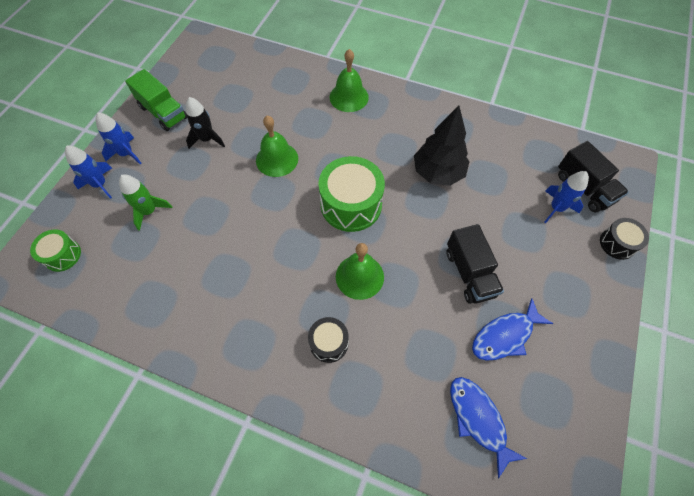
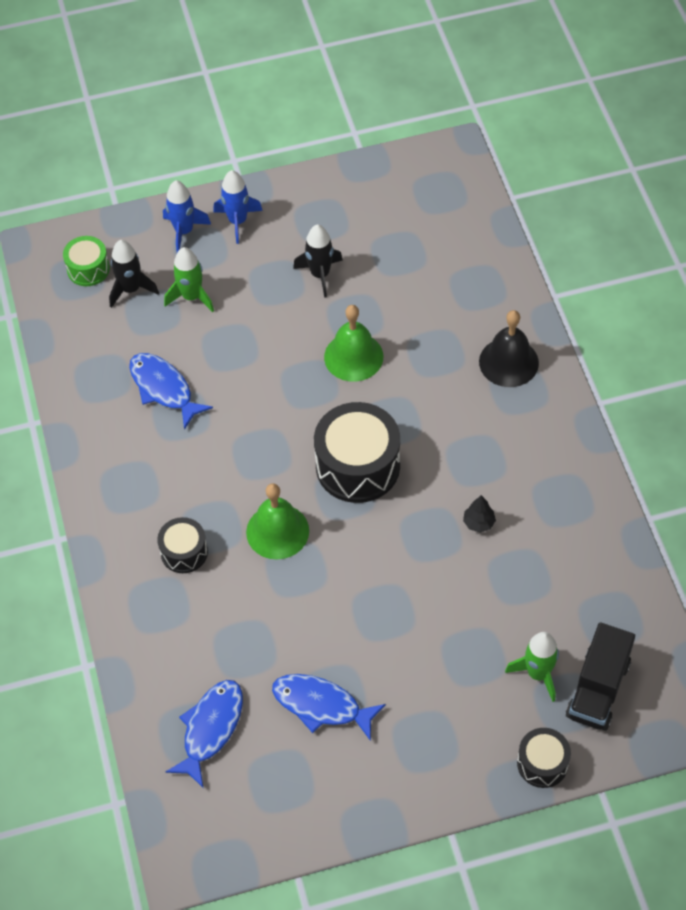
camera: 55 degrees right, 5 degrees down
green truck [125,69,187,131] -> none
green drum [318,156,385,232] -> black drum [314,402,400,503]
green bell [330,49,369,112] -> black bell [479,310,539,387]
black tree [414,105,469,186] -> black tree [463,495,496,533], size x0.41
black truck [446,224,504,304] -> none
blue rocket [544,171,589,223] -> green rocket [505,632,559,702]
none -> black rocket [109,240,159,308]
none -> blue fish [129,353,213,430]

